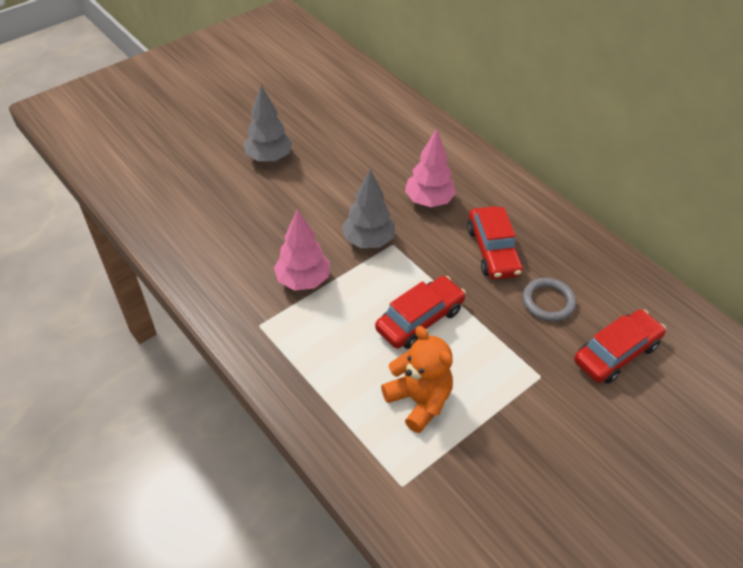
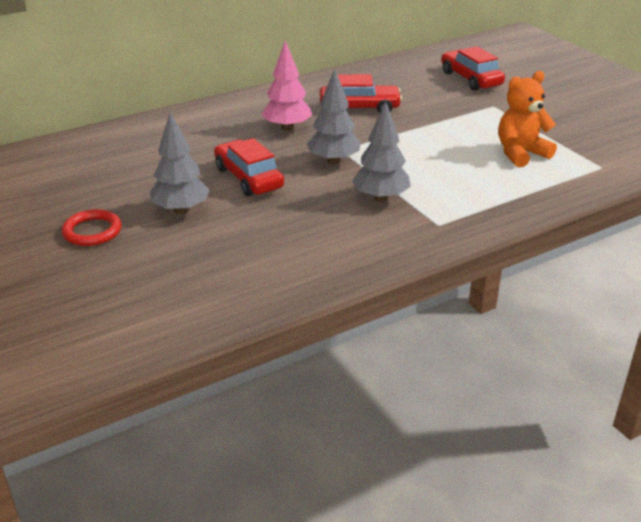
camera: 80 degrees left, 15 degrees down
pink tree [274,209,330,290] -> grey tree [352,101,411,202]
red car [375,276,466,349] -> red car moved to [214,138,284,196]
grey ring [522,278,576,322] -> none
none -> red ring [62,209,122,246]

